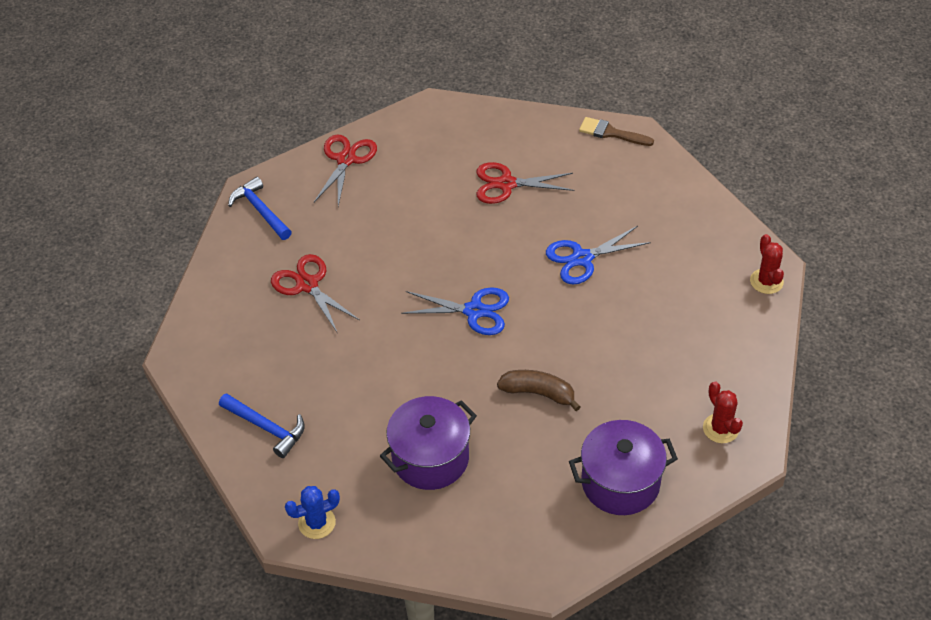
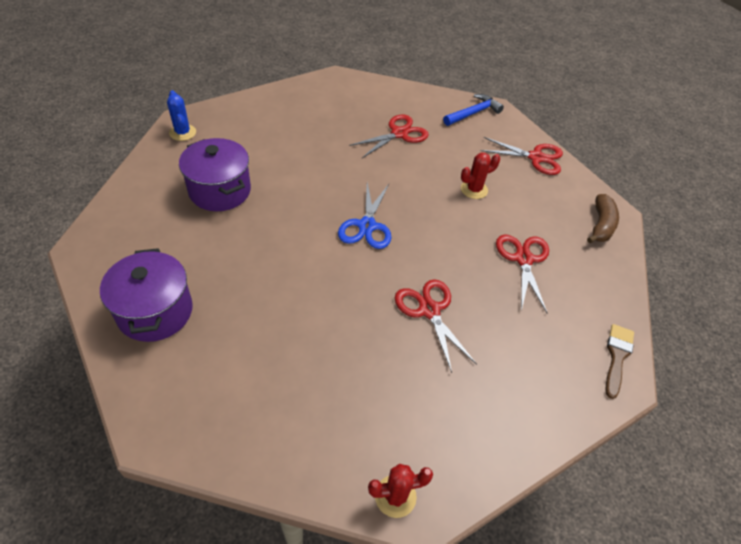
camera: 85 degrees right, 0 degrees up
blue hammer [219,393,305,458] -> none
brown banana [497,370,581,411] -> brown banana moved to [587,194,619,243]
blue scissors [546,226,651,285] -> red scissors [395,279,477,373]
red cactus [703,382,743,443] -> red cactus moved to [461,152,500,199]

